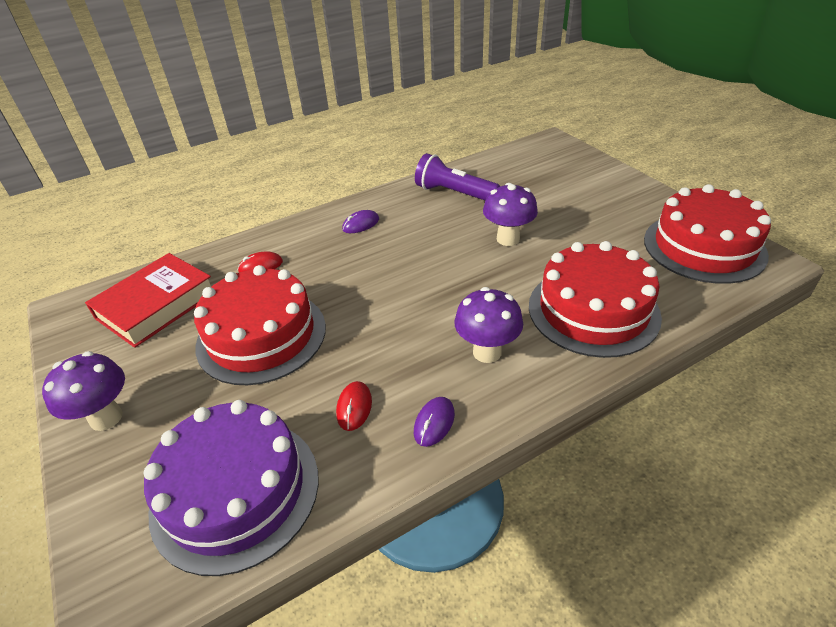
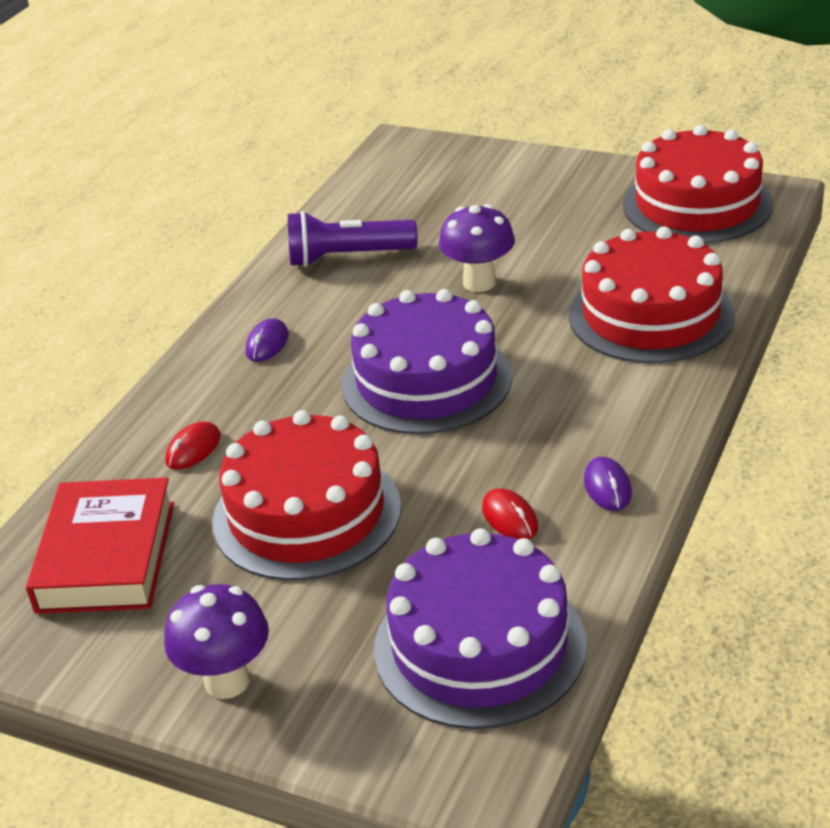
camera: 35 degrees left, 5 degrees down
purple mushroom [454,287,523,363] -> none
none -> purple cake [342,289,512,434]

